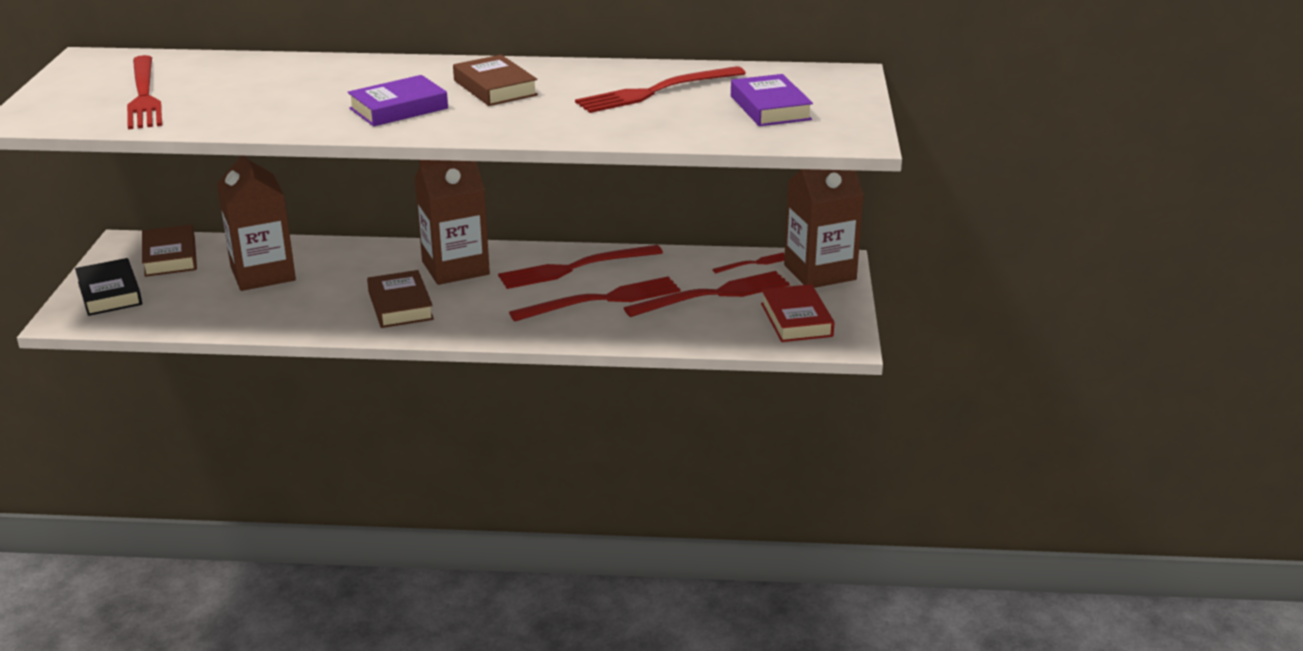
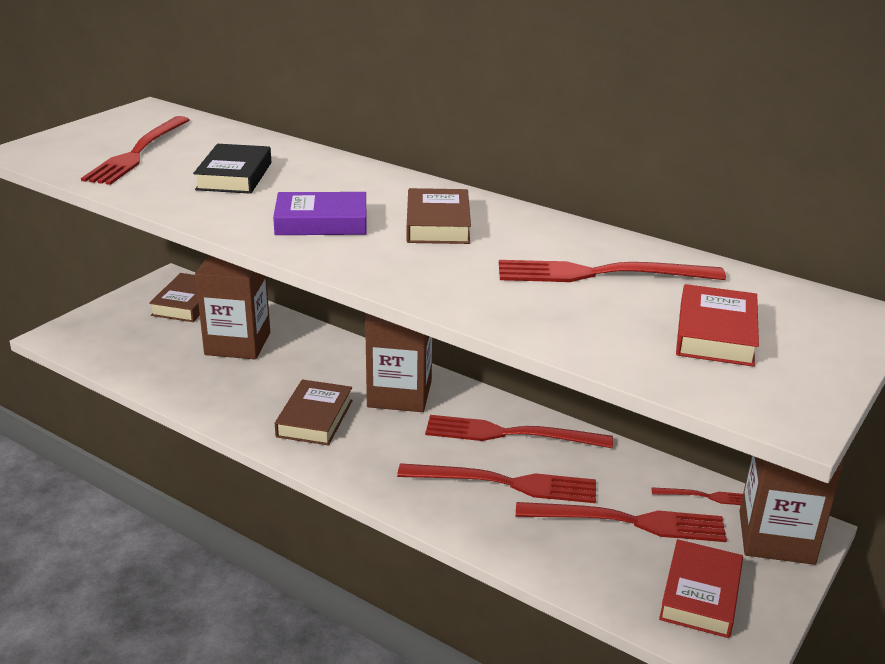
camera: 30 degrees right, 0 degrees up
black book [75,258,142,316] -> black book moved to [193,144,271,194]
purple book [731,74,813,126] -> red book [676,284,759,367]

